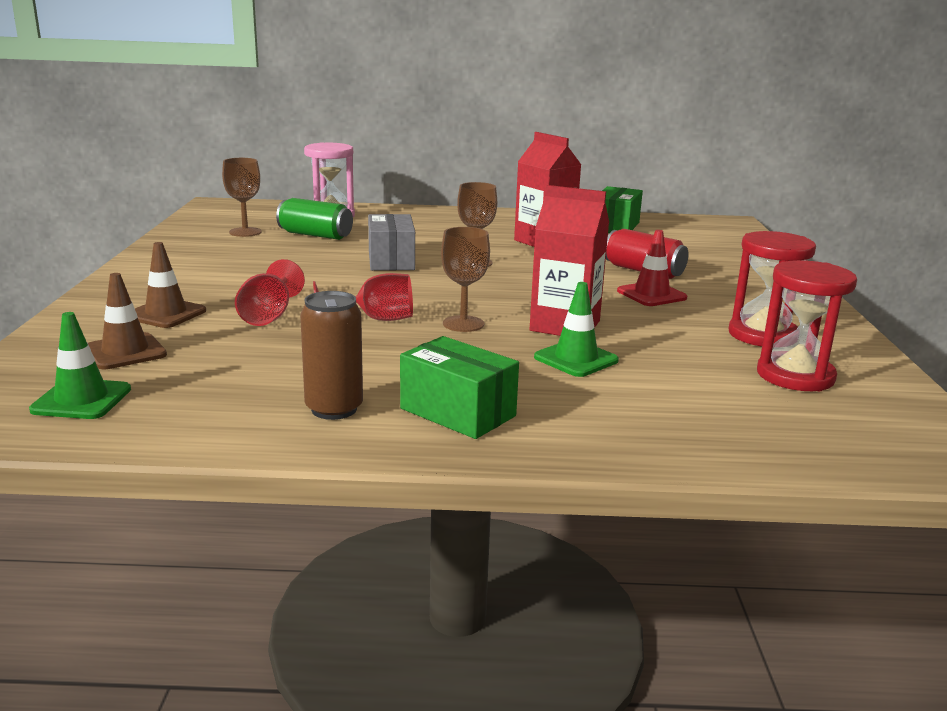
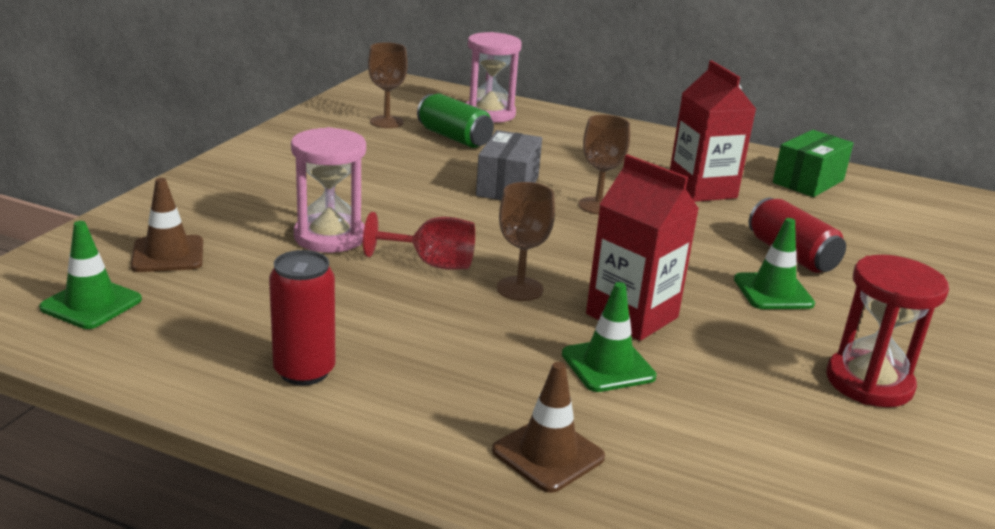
camera: 20 degrees right, 5 degrees up
brown traffic cone [135,242,206,328] -> brown traffic cone moved to [492,362,605,493]
red goblet [235,259,305,326] -> pink hourglass [291,127,366,253]
brown can [300,291,363,420] -> red can [269,250,336,386]
green box [400,336,519,439] -> none
red traffic cone [617,230,687,306] -> green traffic cone [734,218,815,309]
red hourglass [757,260,857,391] -> none

